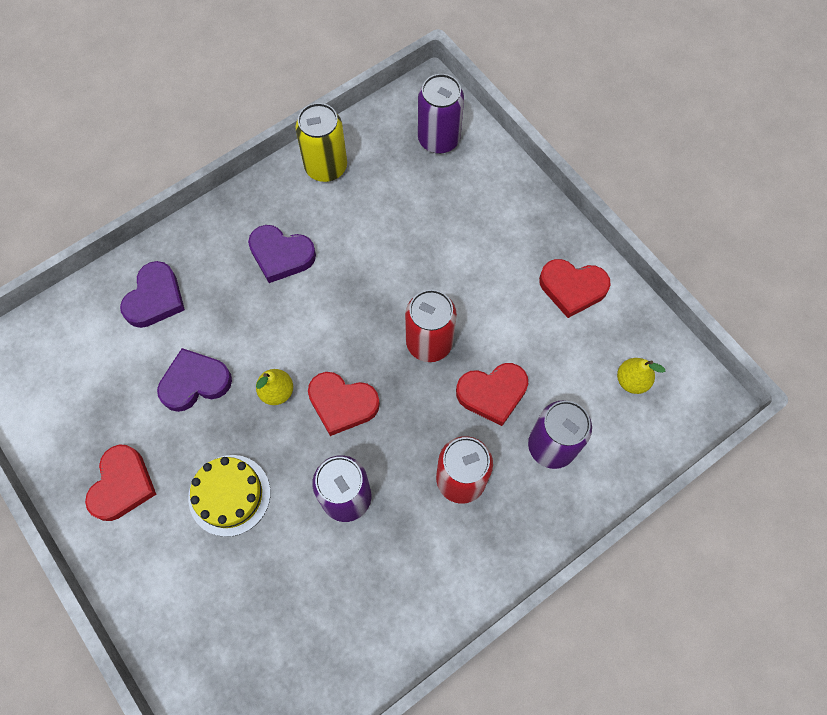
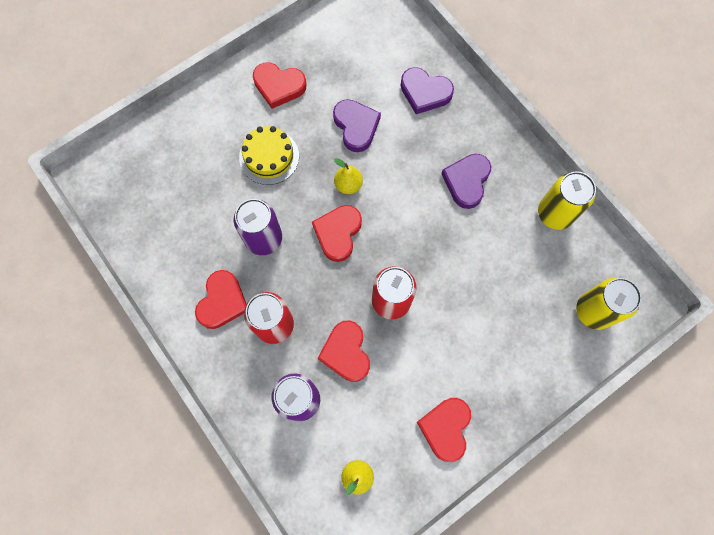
camera: 90 degrees right, 5 degrees up
purple can [418,74,464,154] -> yellow can [576,277,642,330]
none -> red heart [195,270,247,329]

